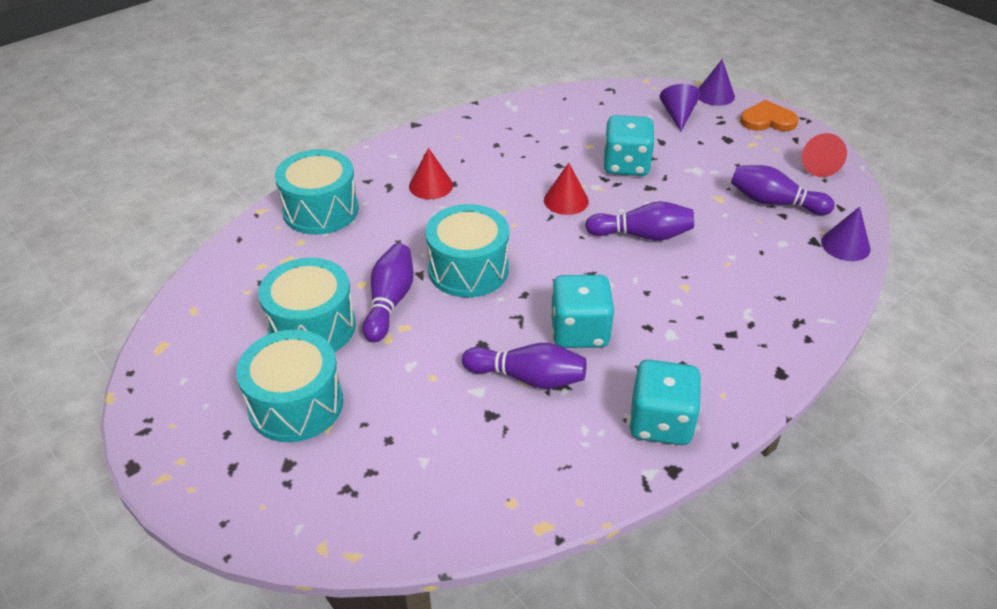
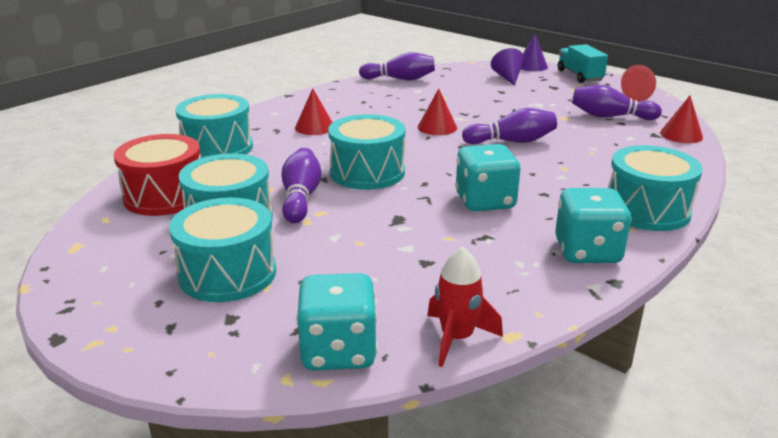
camera: 10 degrees left, 15 degrees down
purple bowling pin [462,343,587,389] -> purple bowling pin moved to [359,52,435,80]
turquoise dice [604,115,655,176] -> turquoise dice moved to [296,273,378,371]
orange heart [740,100,798,131] -> turquoise truck [558,44,608,83]
purple cone [821,207,870,261] -> red cone [660,96,703,143]
none -> red drum [114,134,201,216]
none -> red rocket [427,247,503,367]
none -> turquoise drum [608,145,703,231]

